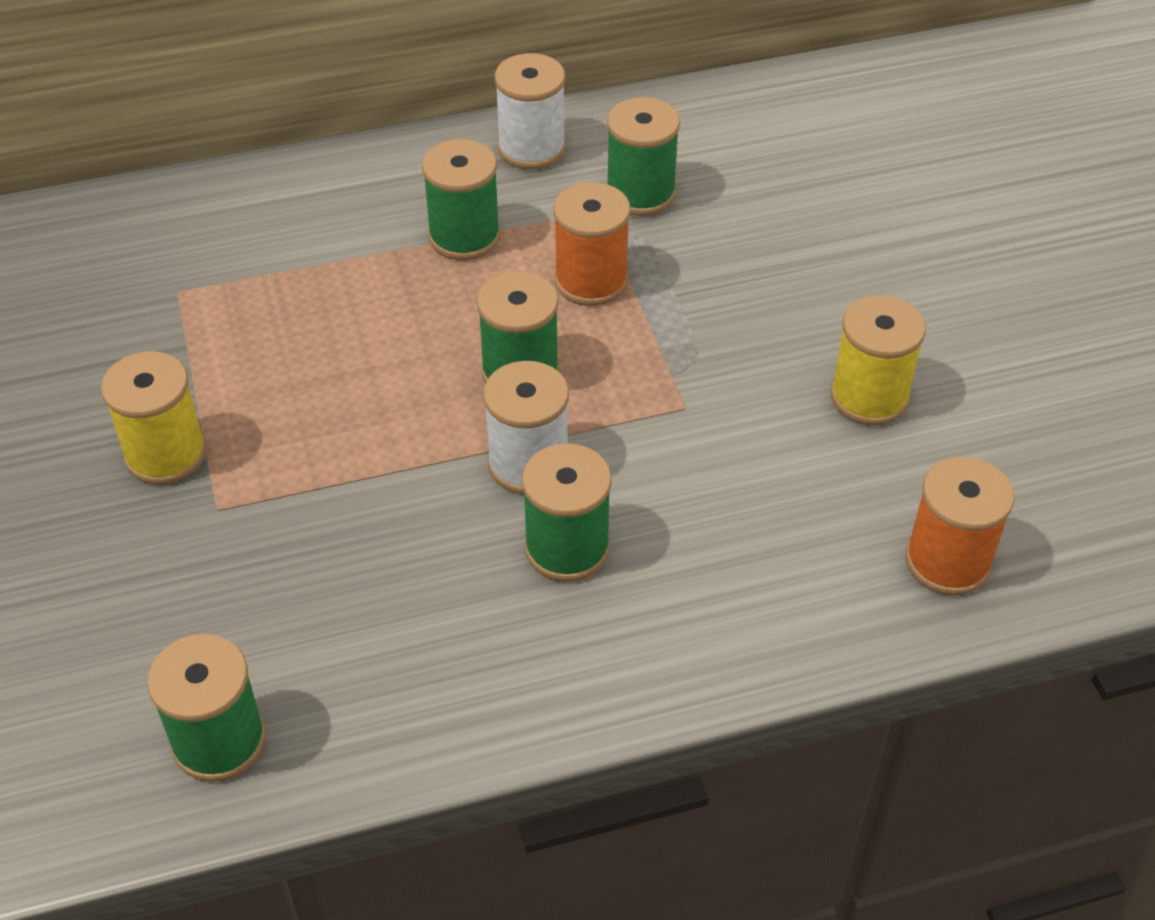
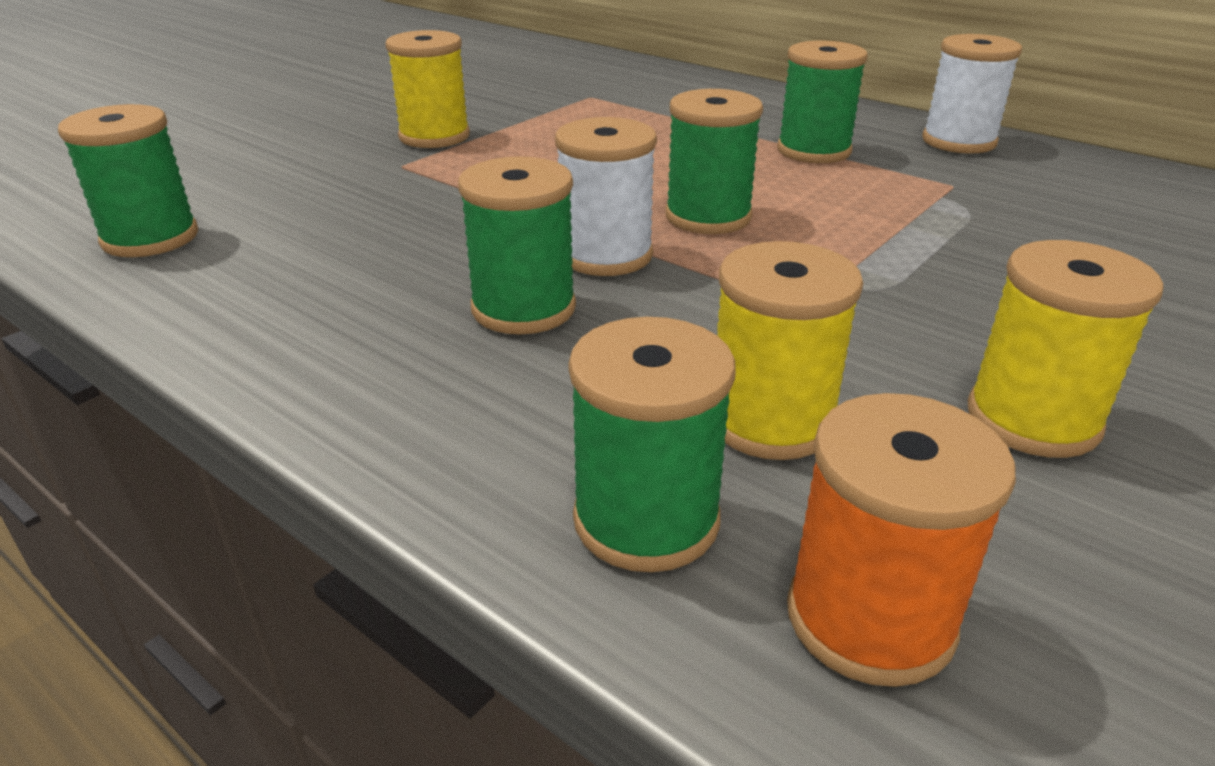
camera: 55 degrees right, 15 degrees down
orange spool [554,182,630,306] -> none
green spool [607,97,680,216] -> green spool moved to [568,317,736,572]
none -> yellow spool [717,241,863,460]

